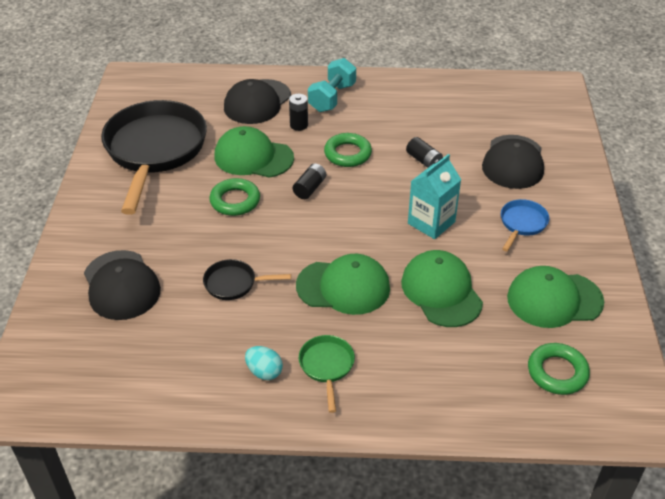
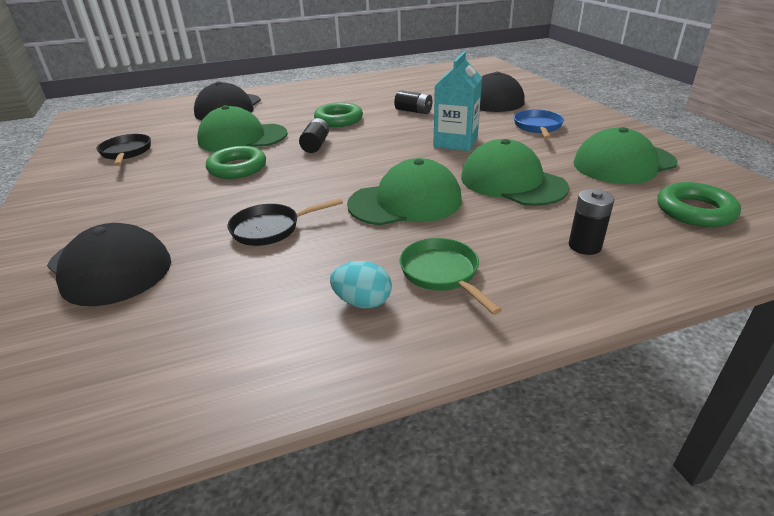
camera: 20 degrees left, 10 degrees down
black pan [101,100,207,215] -> black pan [96,134,151,166], size x0.42
black battery [289,94,308,131] -> black battery moved to [569,189,615,255]
turquoise dumbbell [308,58,356,112] -> none

